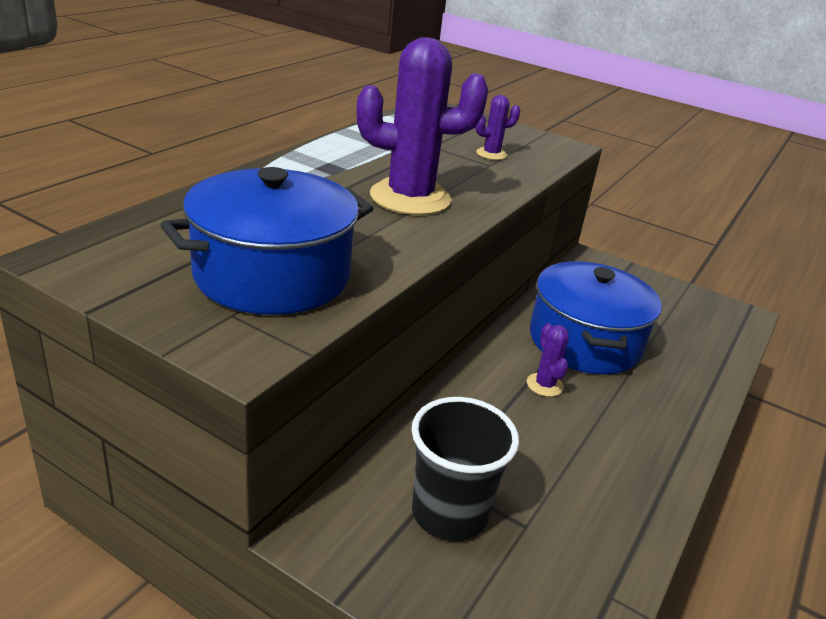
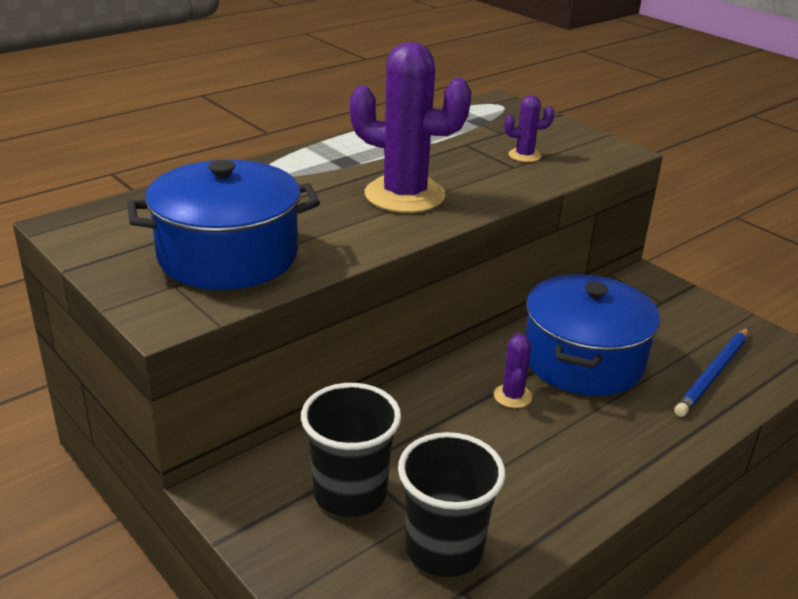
camera: 20 degrees right, 0 degrees up
none -> black cup [398,432,506,577]
none -> blue pencil [674,328,749,417]

